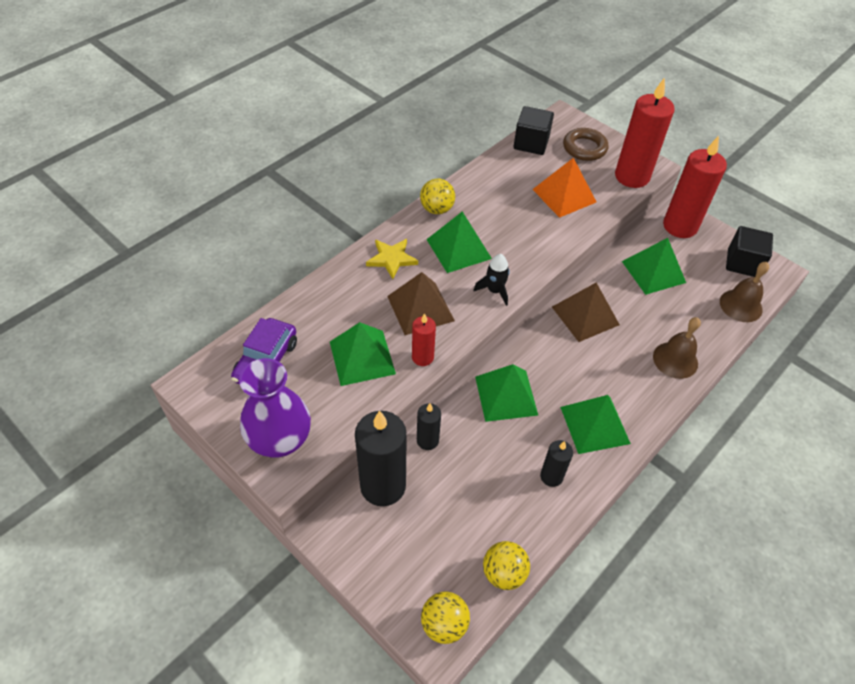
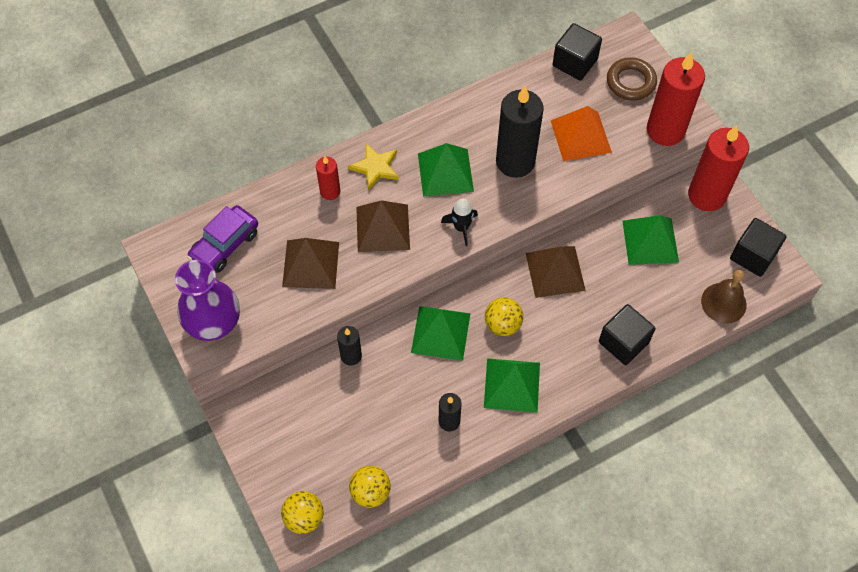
camera: 20 degrees right, 10 degrees up
green pyramid [330,322,396,386] -> brown pyramid [282,238,339,289]
black candle [355,410,407,506] -> black candle moved to [496,86,544,178]
red candle [412,313,436,366] -> red candle moved to [316,156,340,200]
yellow ball [420,179,455,214] -> yellow ball moved to [485,297,523,336]
brown bell [653,317,701,379] -> black cube [599,304,656,365]

